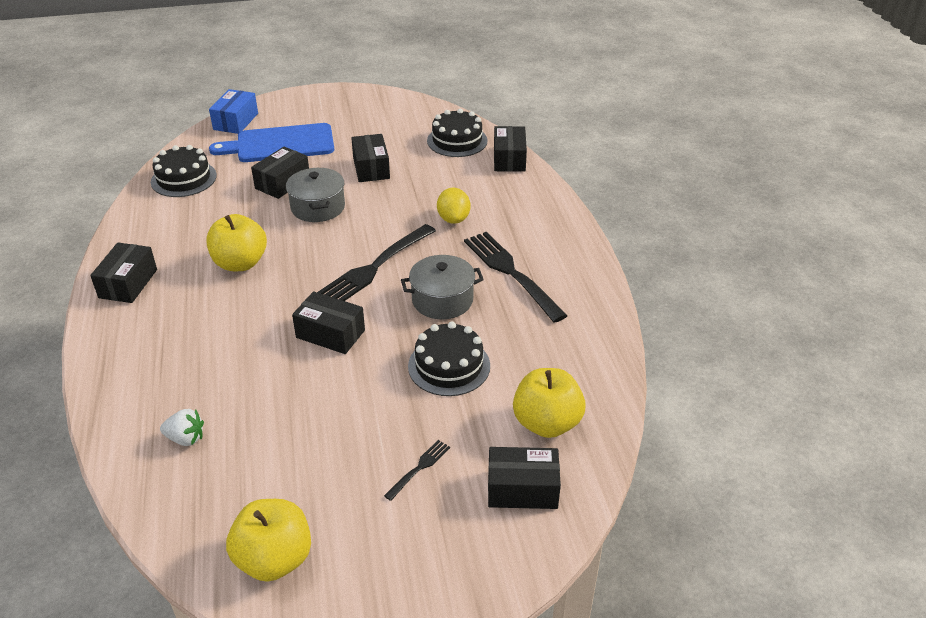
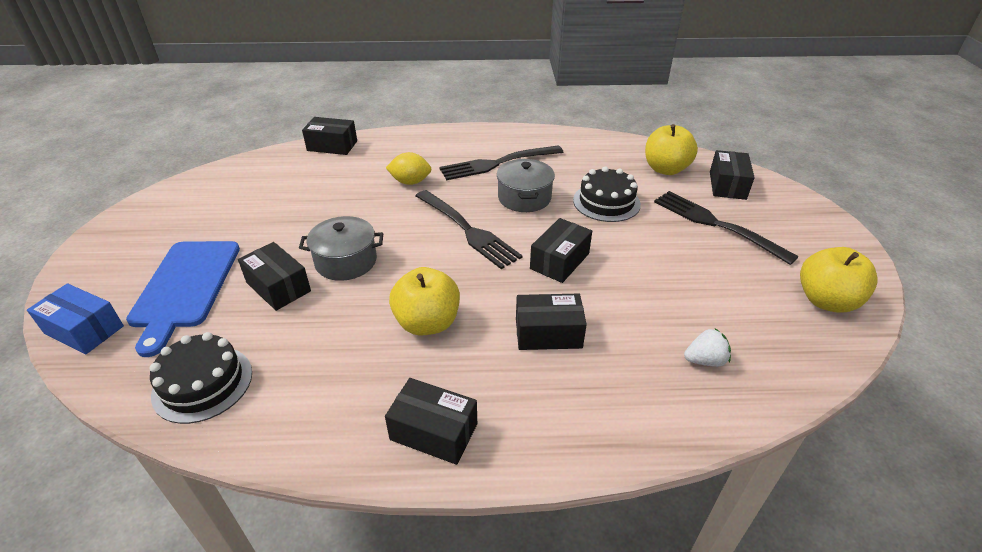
camera: 80 degrees left, 0 degrees up
white strawberry [160,409,204,446] -> white strawberry turned 60 degrees clockwise [684,329,731,367]
black box [351,134,390,182] -> black box moved to [516,294,587,350]
black fork [384,440,450,501] -> black fork [654,191,799,265], size x2.20
black cake [427,109,488,157] -> none

